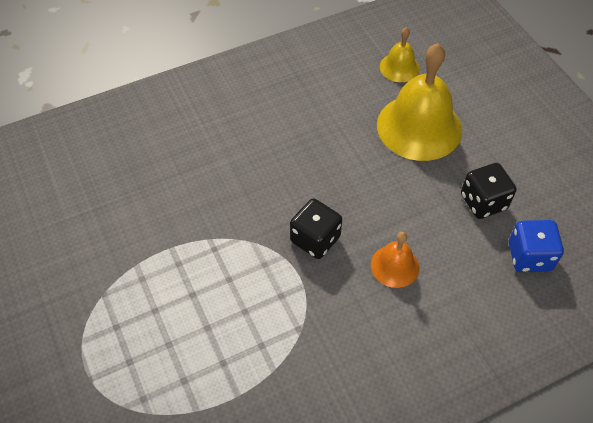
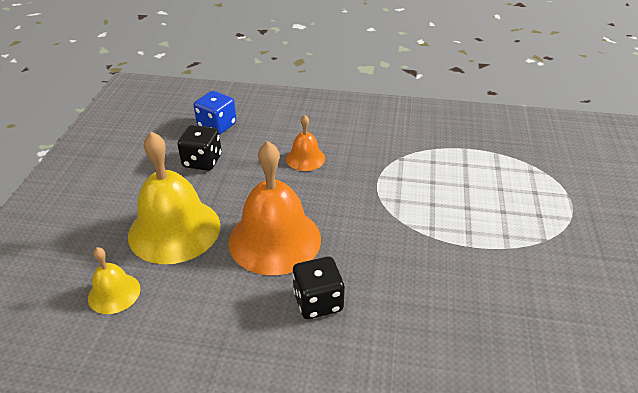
camera: 145 degrees left, 15 degrees down
black dice [290,199,342,259] -> black dice moved to [292,257,345,319]
none -> orange bell [228,141,321,275]

